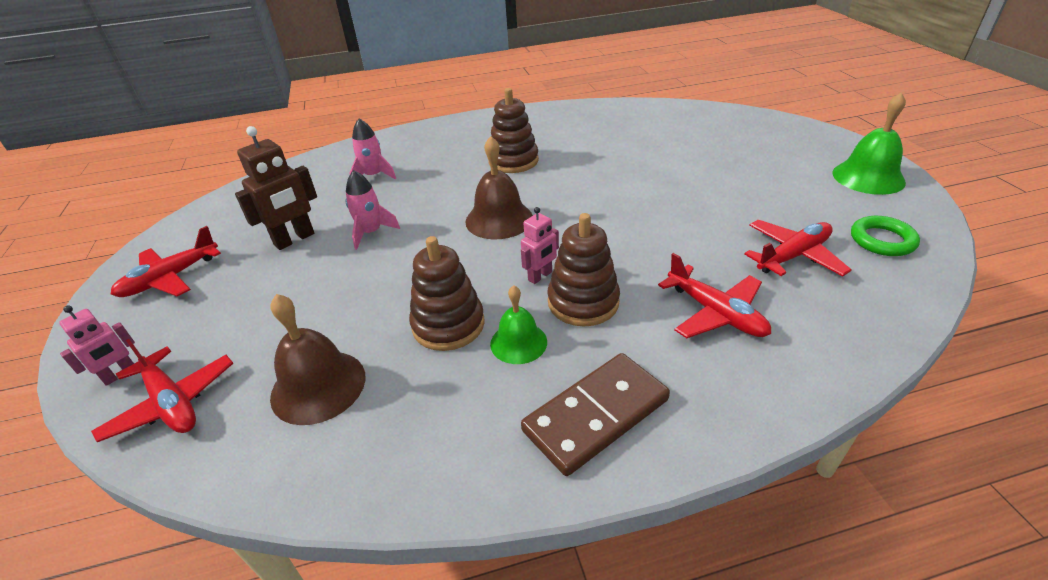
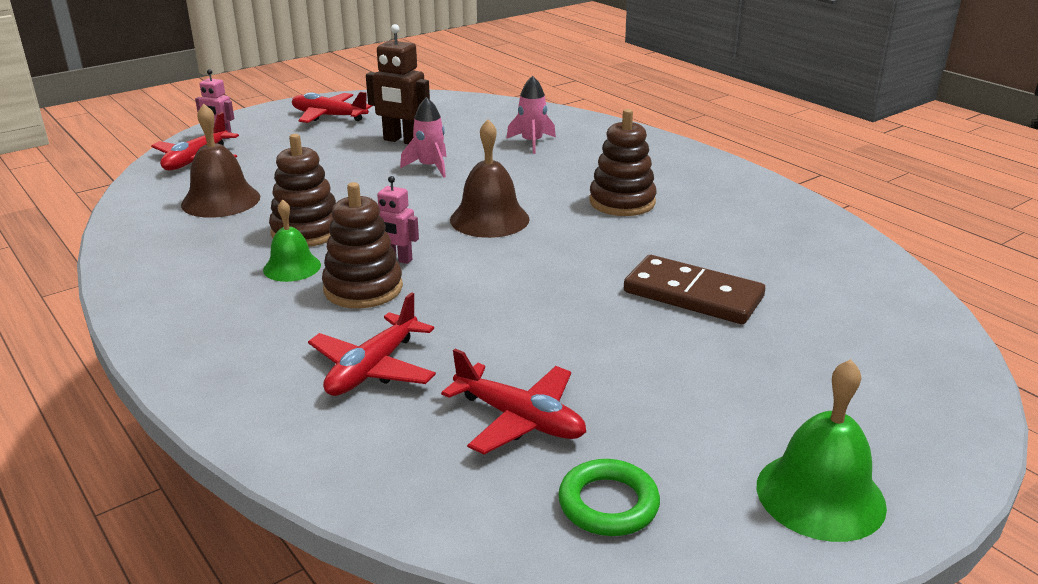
camera: 65 degrees right, 10 degrees down
brown domino [521,353,670,476] -> brown domino moved to [624,255,765,324]

